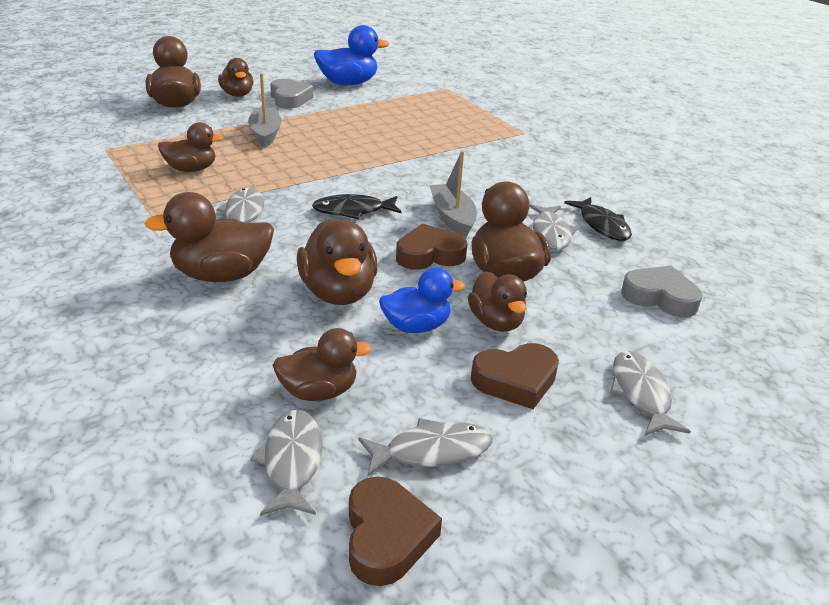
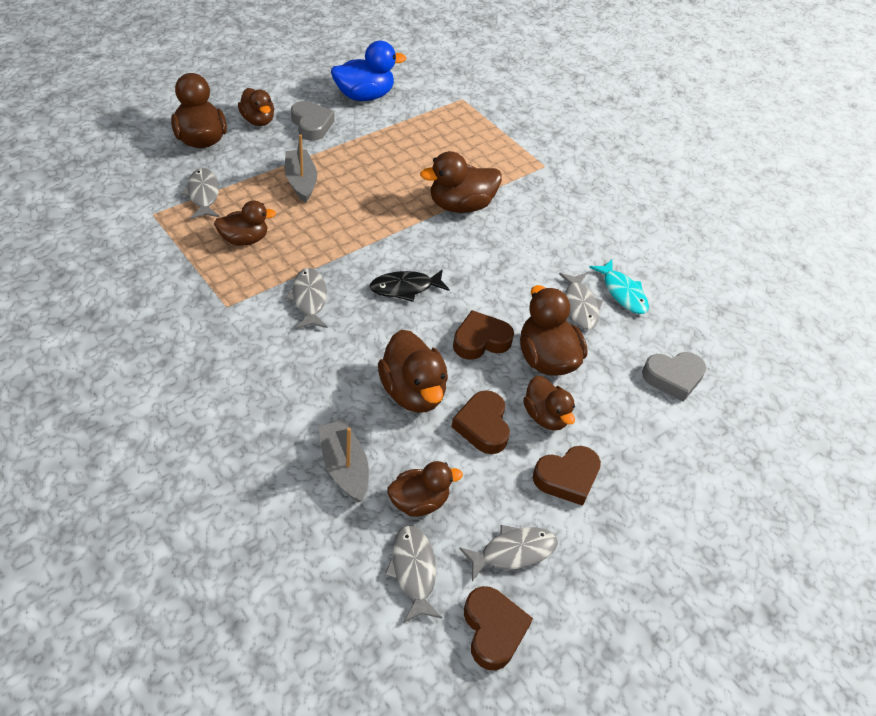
camera: 10 degrees left, 15 degrees up
brown duck [144,192,274,282] -> brown duck moved to [420,151,502,213]
blue duck [379,268,465,333] -> brown heart [451,390,510,454]
grey boat [429,151,477,237] -> grey boat moved to [318,420,369,502]
black fish [564,197,632,241] -> turquoise fish [589,260,649,314]
grey fish [610,351,691,436] -> grey fish moved to [180,168,219,219]
grey heart [621,266,702,317] -> grey heart turned 150 degrees clockwise [642,352,706,402]

